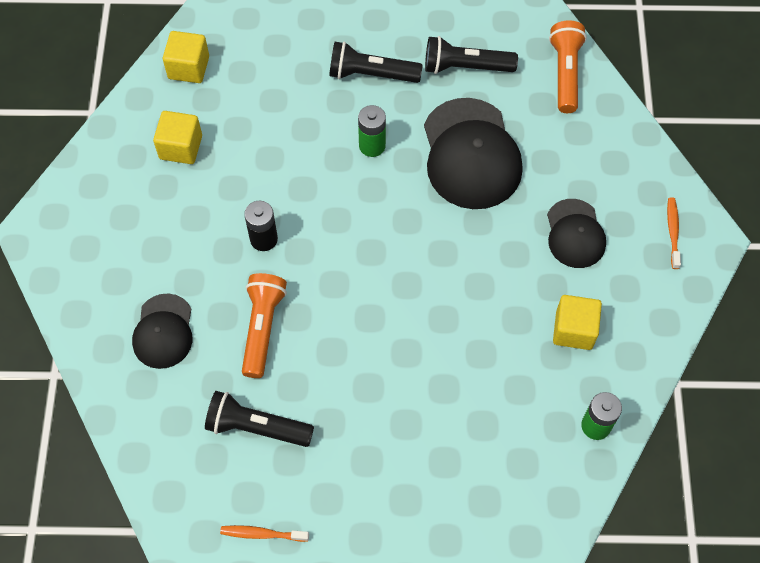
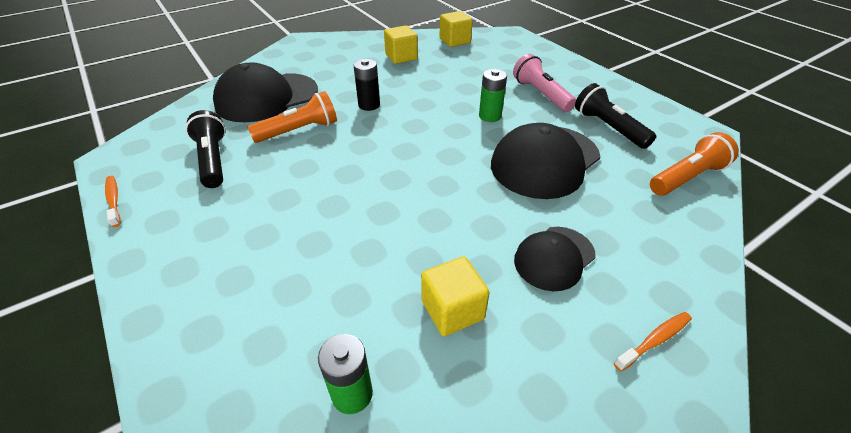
camera: 55 degrees right, 20 degrees down
black cap [132,293,192,369] -> black cap [213,62,318,122], size x1.71
black flashlight [329,42,423,83] -> pink flashlight [513,54,576,112]

